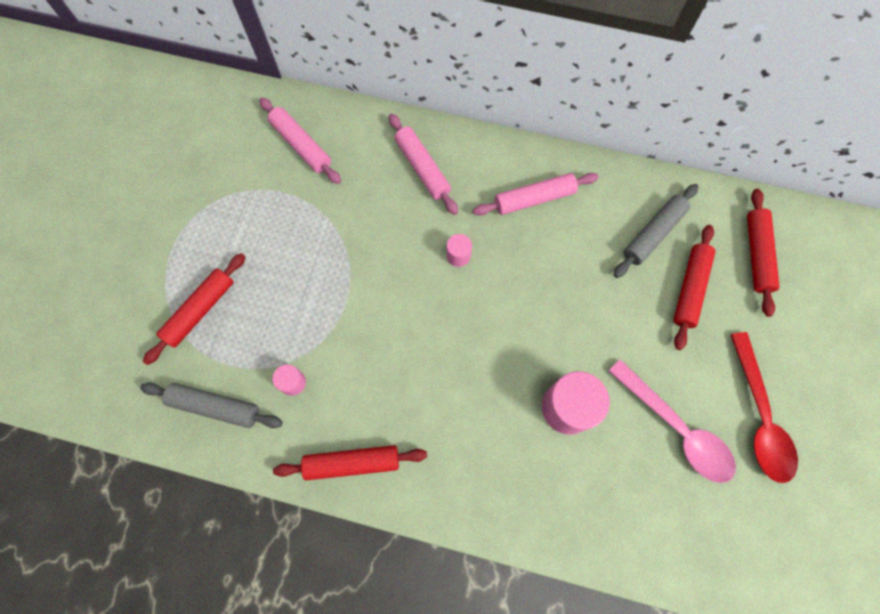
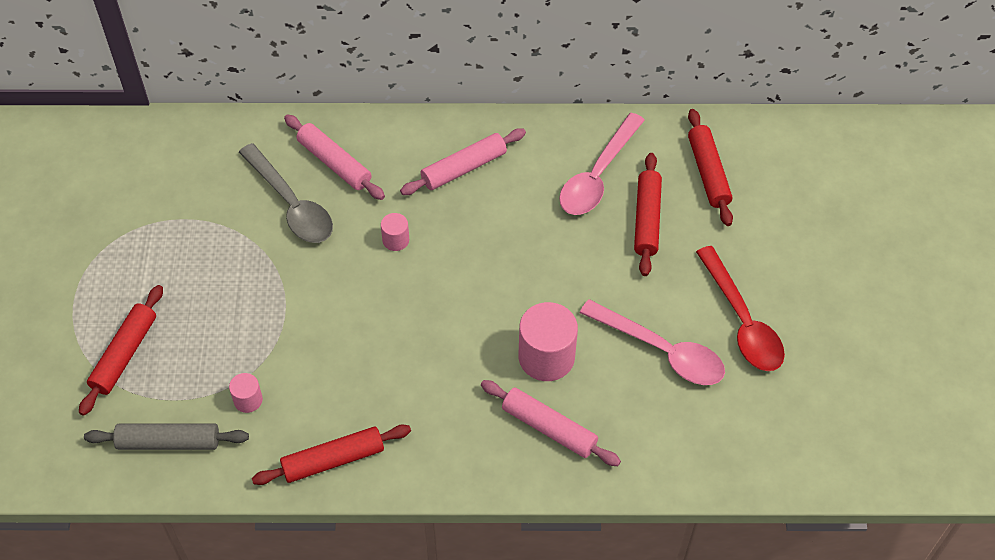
camera: 15 degrees left, 15 degrees down
pink rolling pin [259,98,341,184] -> pink rolling pin moved to [481,380,621,466]
grey rolling pin [614,184,698,278] -> pink spoon [559,113,645,215]
none -> grey spoon [239,143,333,243]

